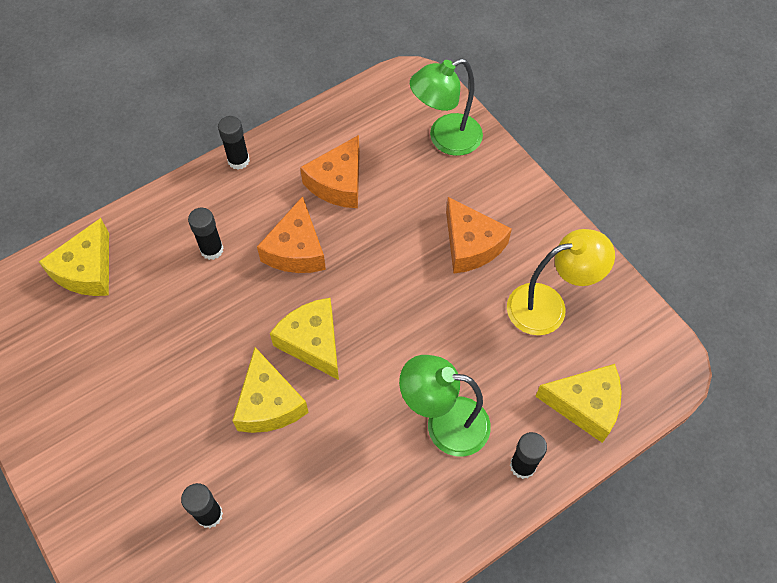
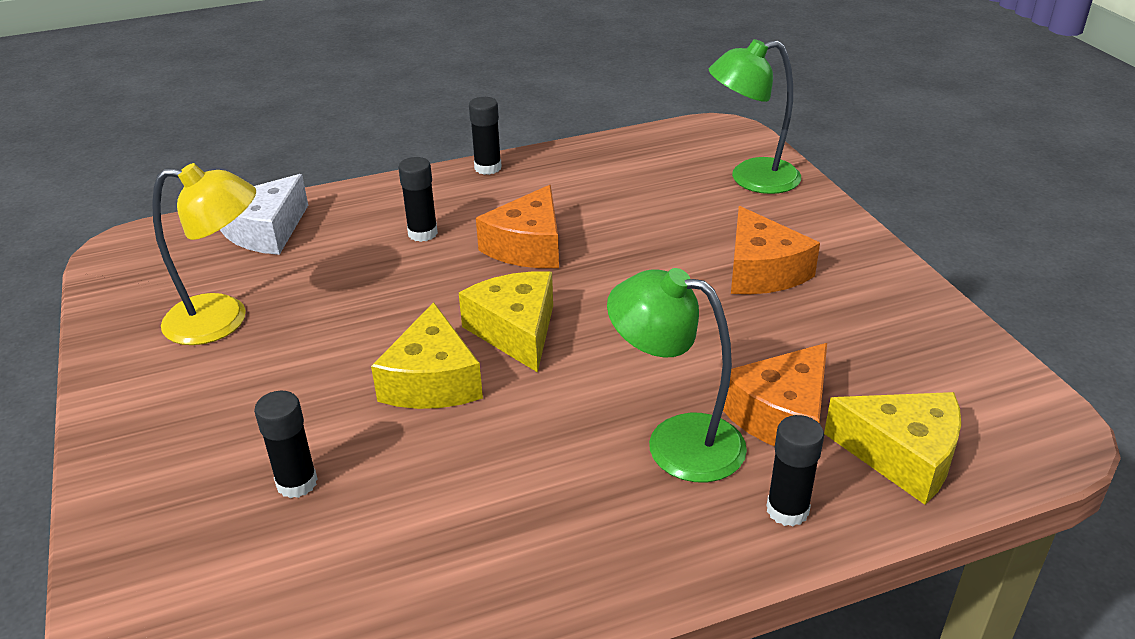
camera: 15 degrees right, 25 degrees down
yellow cheese [39,218,109,296] -> white cheese [220,174,308,255]
orange cheese [300,135,360,208] -> orange cheese moved to [723,343,827,446]
yellow lamp [507,229,615,335] -> yellow lamp moved to [152,163,256,345]

